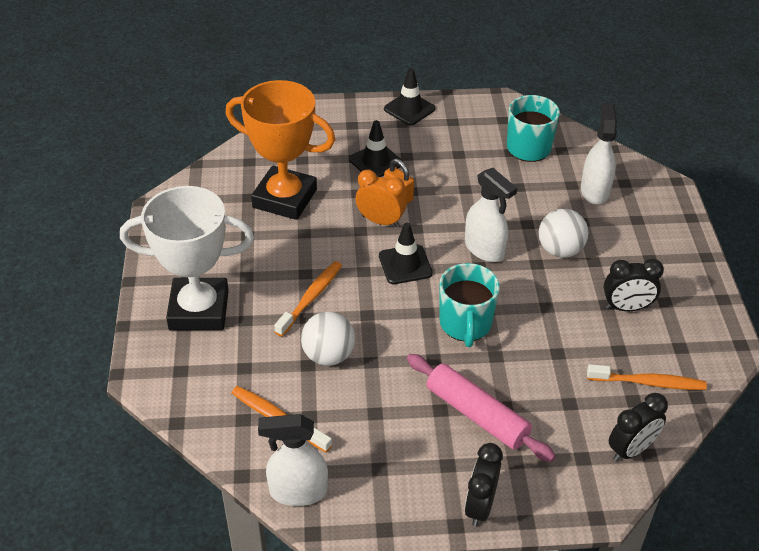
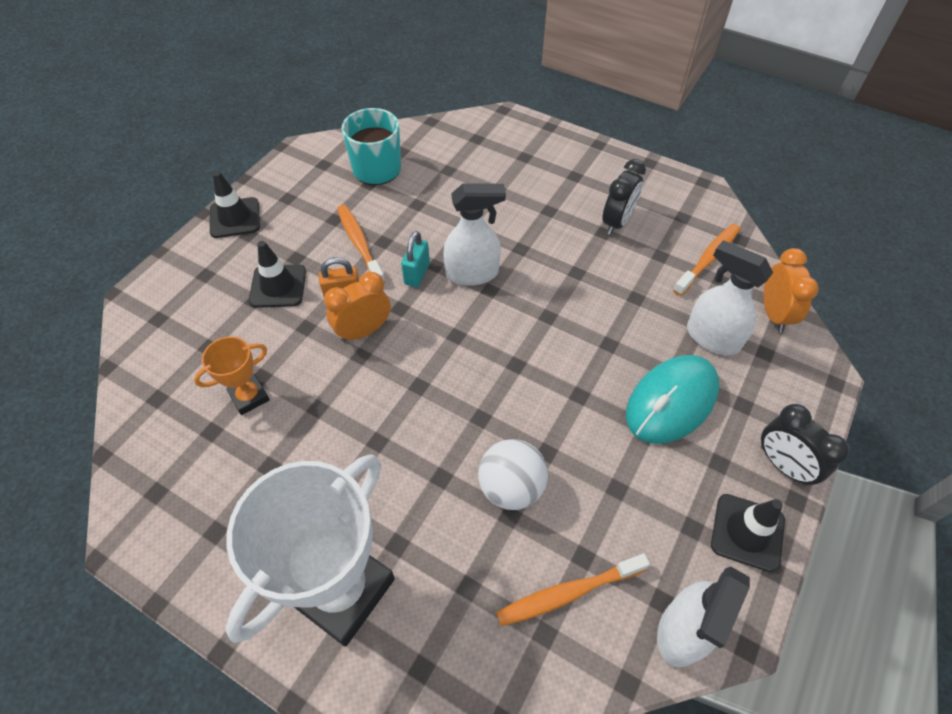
camera: 55 degrees left, 10 degrees up
orange trophy [225,80,335,220] -> orange trophy [194,336,270,415], size x0.47
orange toothbrush [274,261,342,336] -> orange toothbrush moved to [337,205,385,283]
black traffic cone [379,223,433,284] -> black traffic cone moved to [711,494,785,572]
pink rolling pin [407,354,555,462] -> turquoise mouse [626,355,720,444]
turquoise mug [439,263,500,347] -> none
white ball [539,209,588,258] -> none
white spray bottle [581,103,617,205] -> white spray bottle moved to [687,240,773,355]
black clock [609,393,668,462] -> orange clock [763,248,819,332]
none -> turquoise padlock [401,231,430,287]

